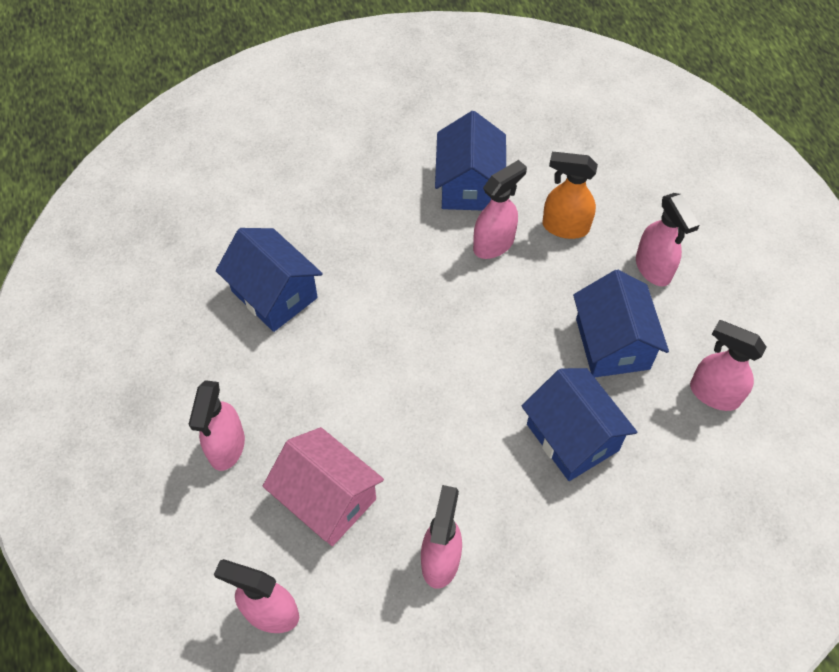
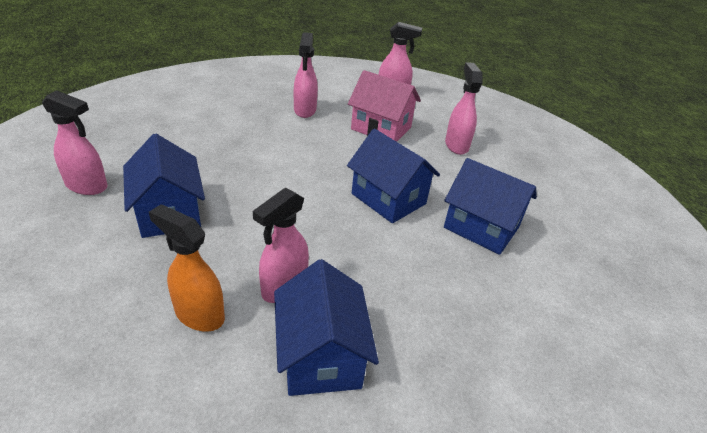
camera: 165 degrees right, 20 degrees down
blue house [522,368,637,481] -> blue house moved to [347,129,440,223]
orange spray bottle [543,152,598,239] -> orange spray bottle turned 150 degrees counterclockwise [149,204,225,332]
pink spray bottle [636,193,700,286] -> none

